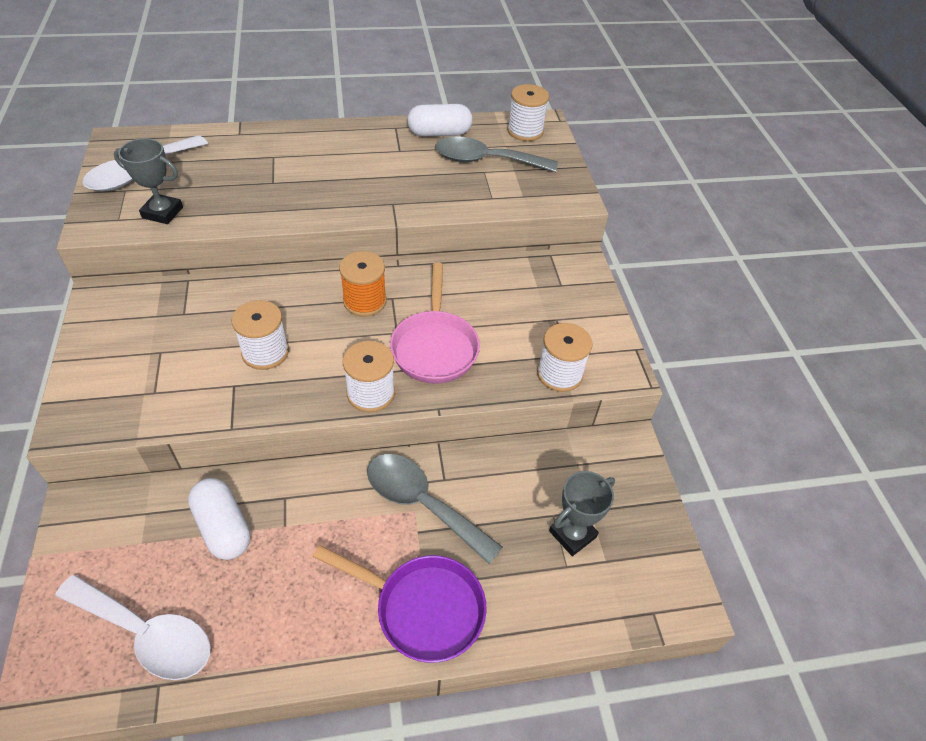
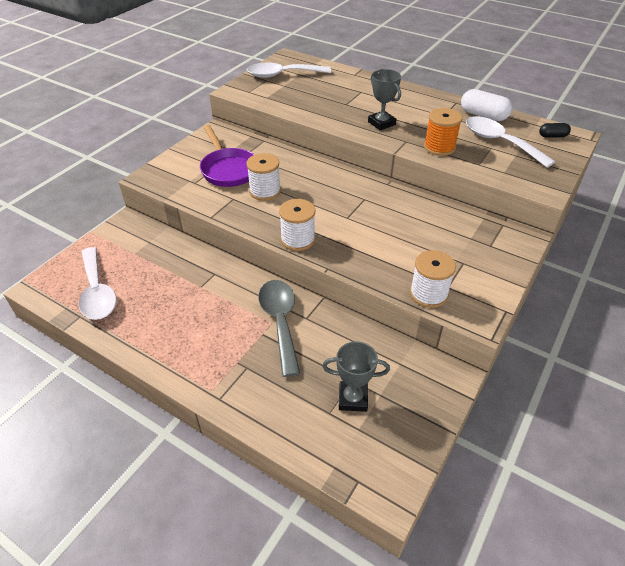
camera: 45 degrees right, 5 degrees down
grey trophy [114,138,183,224] -> grey trophy moved to [368,69,401,130]
white capsule [188,478,251,560] -> none
purple pan [313,545,487,663] -> purple pan moved to [200,125,255,187]
orange spool [339,251,386,317] -> orange spool moved to [424,108,462,156]
pink pan [390,263,480,384] -> none
grey spoon [435,136,558,172] -> white spoon [466,116,555,168]
white spool [507,84,549,141] -> black capsule [539,123,571,138]

